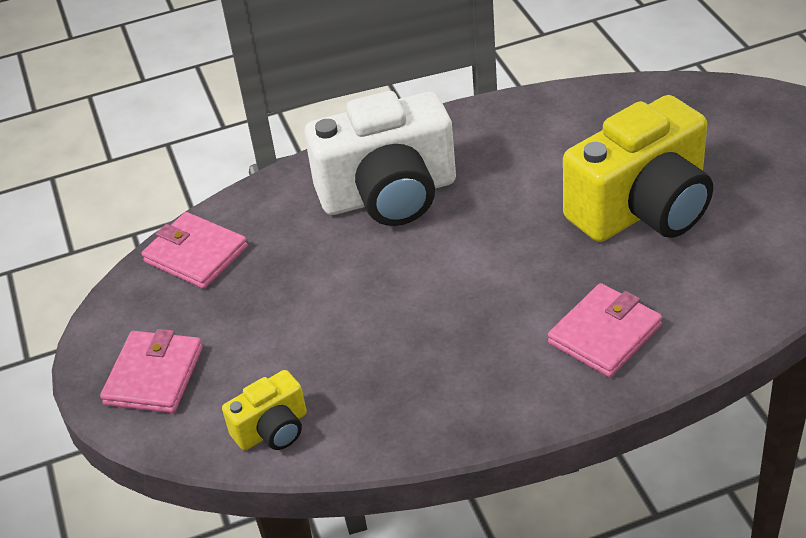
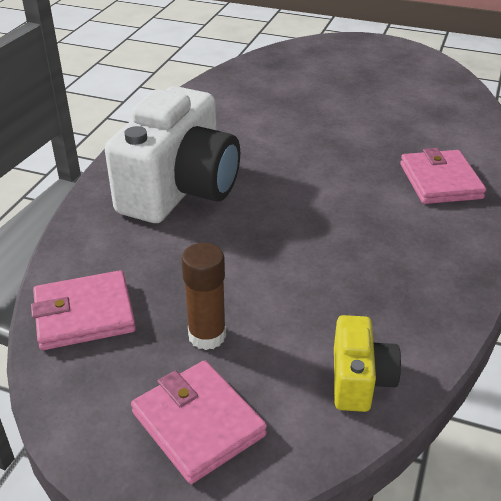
camera: 55 degrees left, 5 degrees down
yellow camera [563,95,713,242] -> none
none -> brown glue stick [181,243,226,350]

